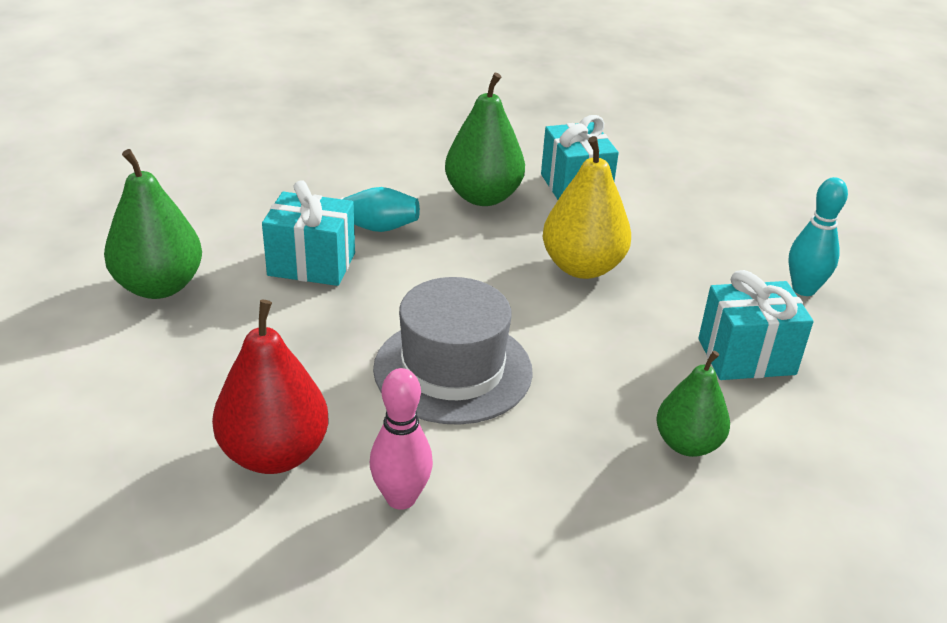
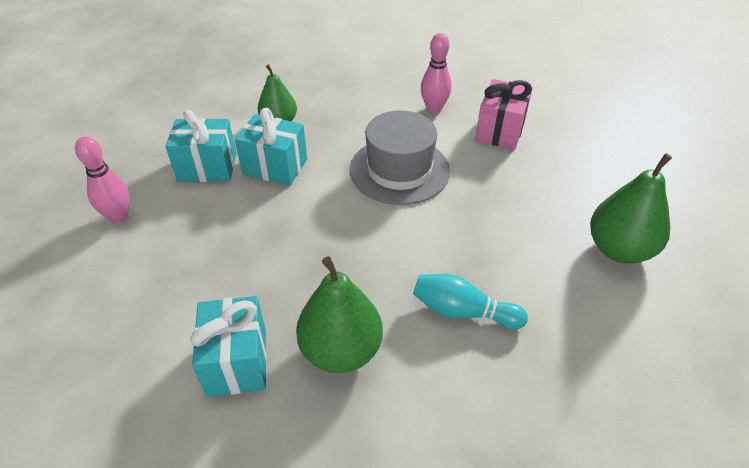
camera: 170 degrees left, 10 degrees up
red pear [212,300,329,474] -> pink gift [475,79,533,150]
turquoise gift [262,180,355,286] -> turquoise gift moved to [235,108,307,186]
yellow pear [543,136,631,279] -> none
turquoise bowling pin [788,177,848,296] -> pink bowling pin [75,136,129,223]

